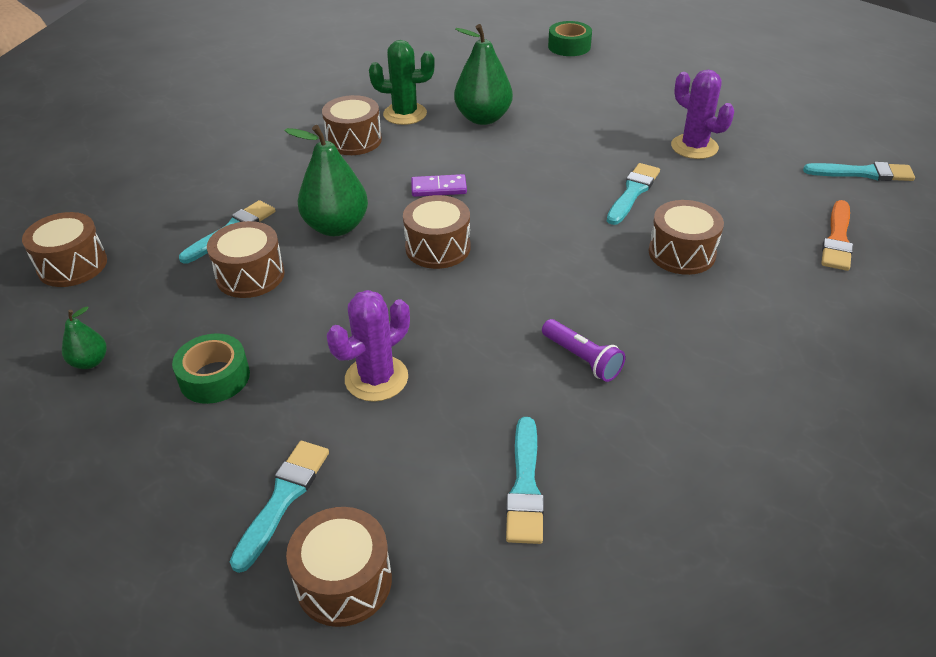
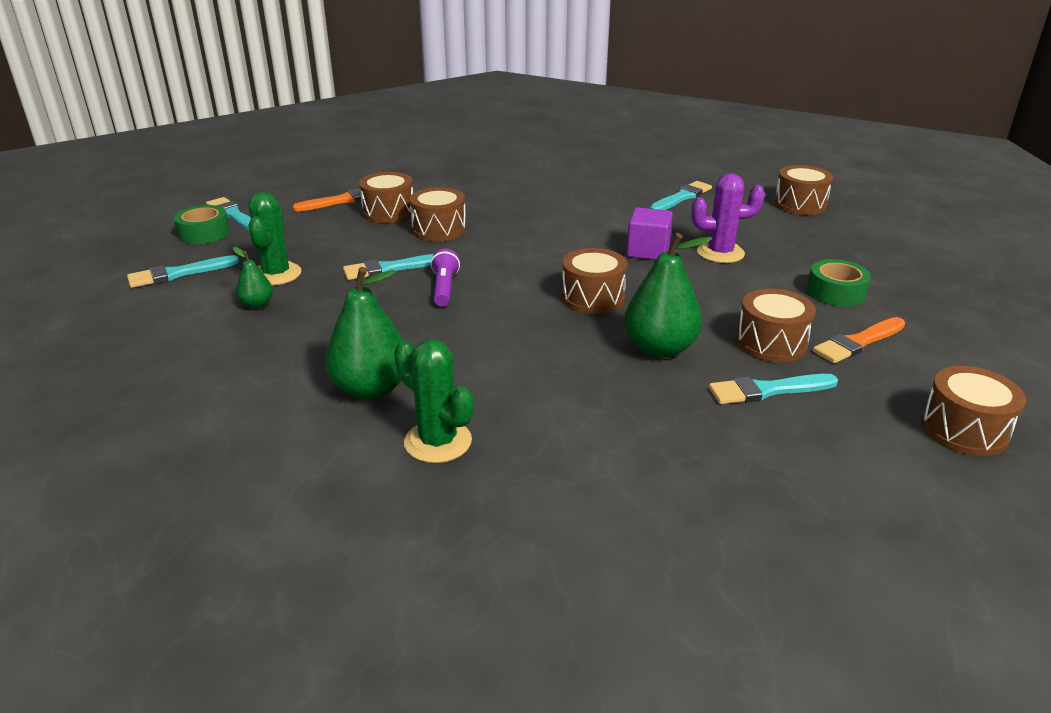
camera: 140 degrees left, 10 degrees down
green pear [62,307,107,369] -> green pear moved to [233,247,273,309]
turquoise brush [230,441,329,573] -> turquoise brush moved to [127,255,239,288]
brown drum [322,95,382,155] -> brown drum moved to [359,172,413,223]
purple domino [411,174,467,197] -> none
purple flashlight [542,319,625,382] -> purple flashlight moved to [431,249,460,307]
green tape [548,21,592,56] -> green tape moved to [174,205,230,244]
purple cactus [671,70,734,159] -> green cactus [248,192,301,285]
none -> purple cube [626,207,673,260]
none -> orange brush [813,317,905,363]

